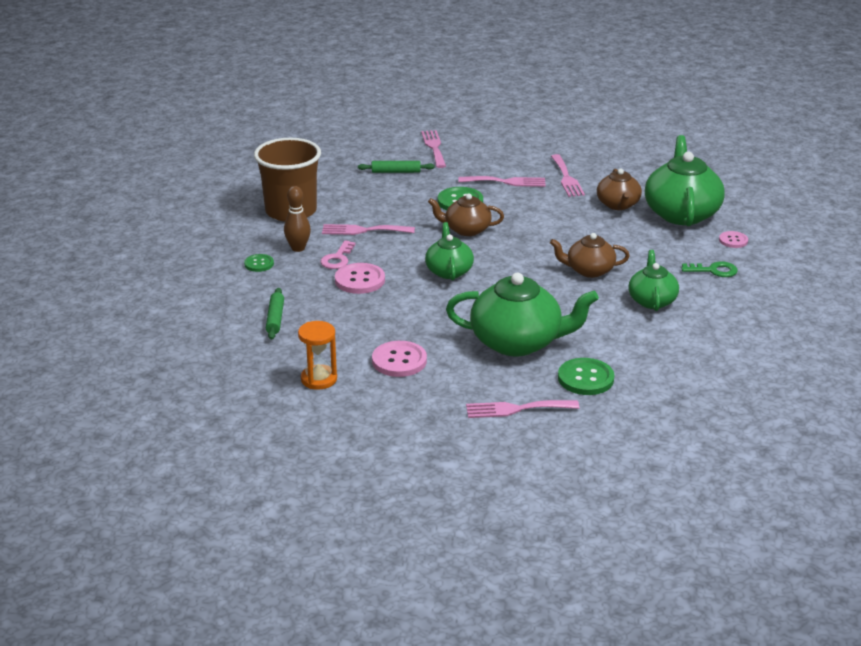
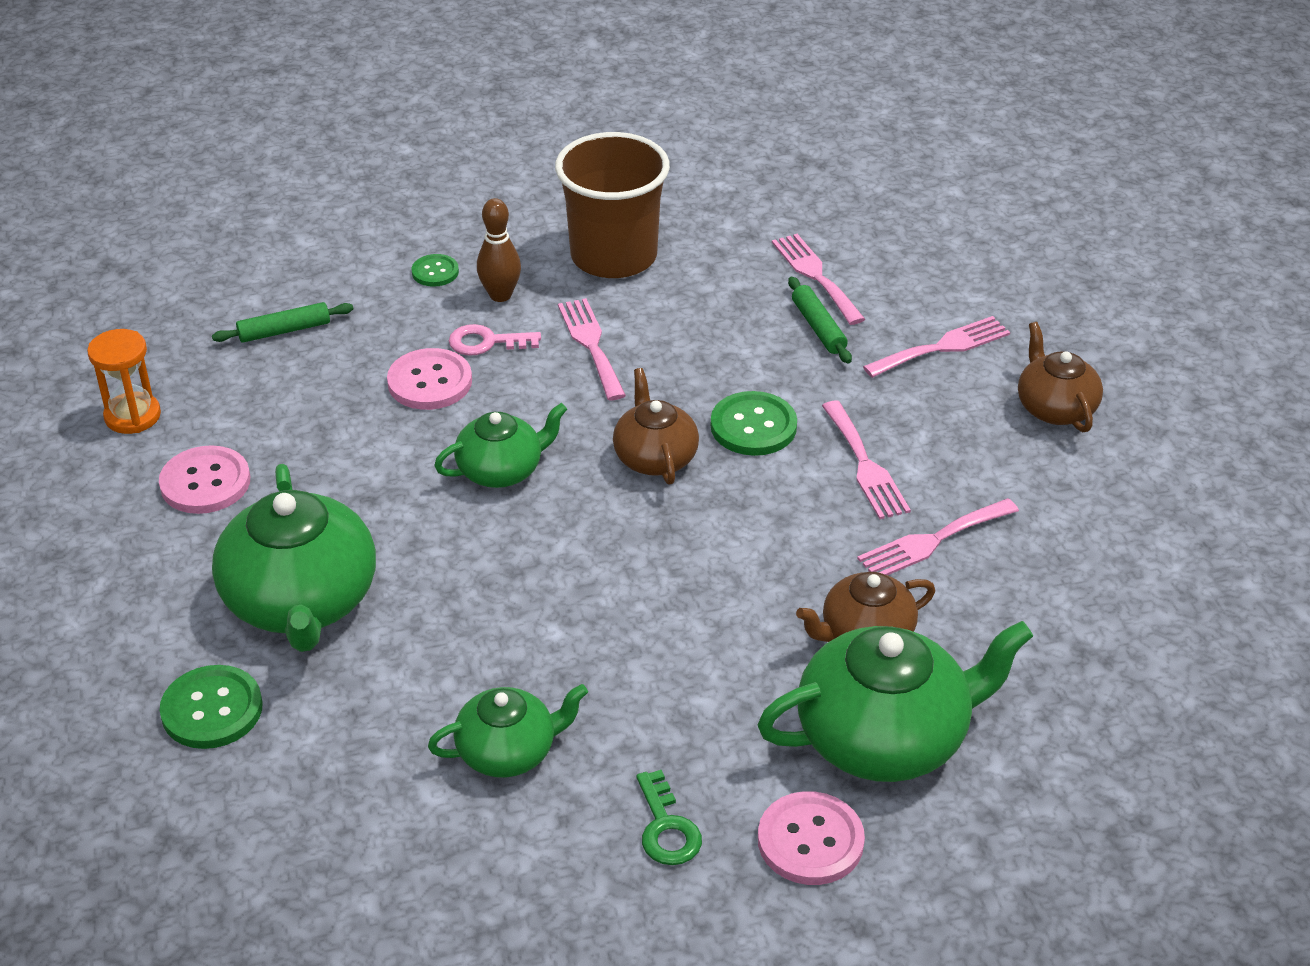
camera: 70 degrees right, 10 degrees up
pink fork [466,400,579,418] -> pink fork moved to [772,234,865,325]
brown teapot [550,233,630,278] -> brown teapot moved to [1018,322,1103,432]
pink button [719,231,748,248] -> pink button [758,791,865,885], size x1.68

